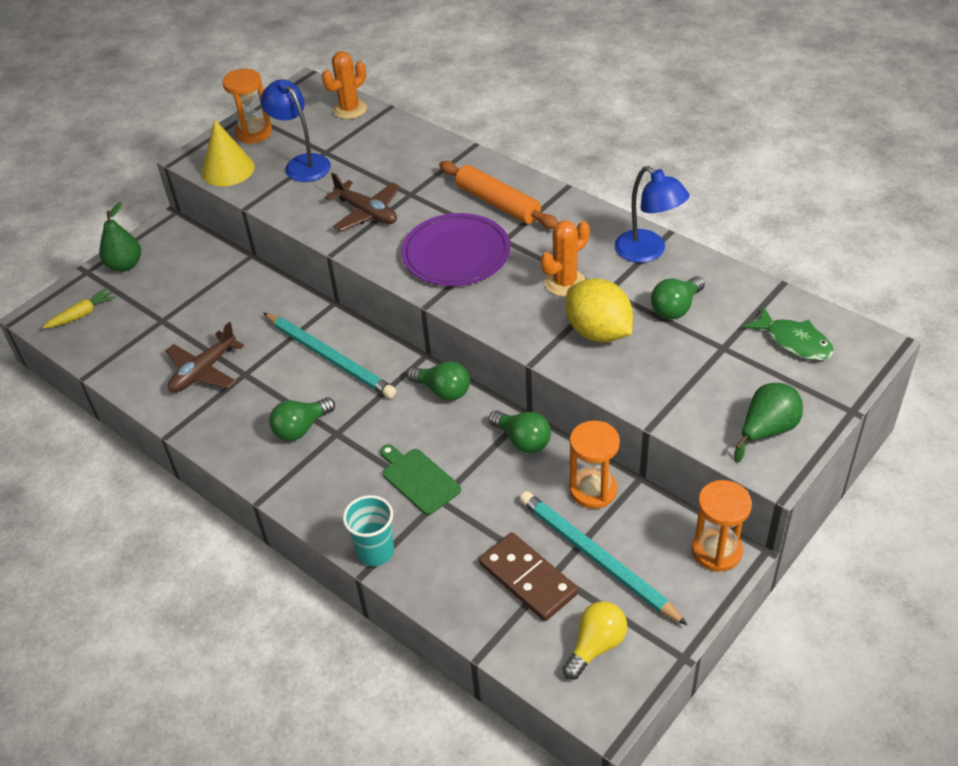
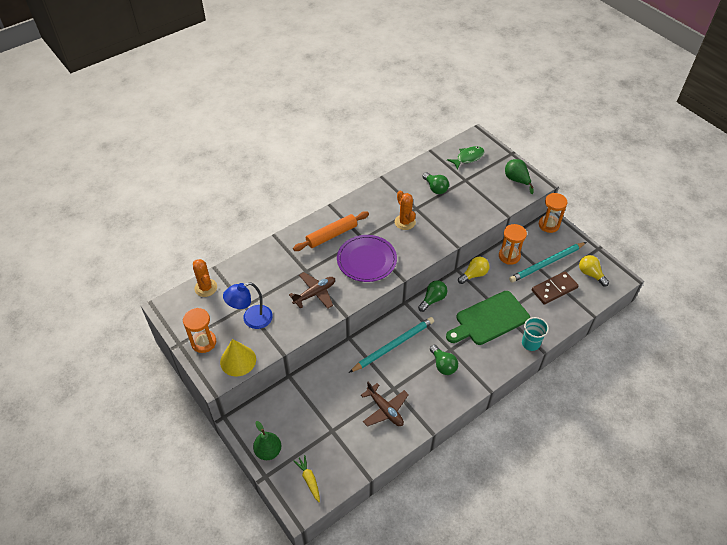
camera: 80 degrees left, 5 degrees up
green cutting board [380,444,461,515] -> green cutting board [446,291,530,345], size x1.77
green light bulb [489,410,551,453] -> yellow light bulb [458,257,489,284]
yellow lemon [566,278,633,342] -> none
blue lamp [615,166,689,263] -> none

